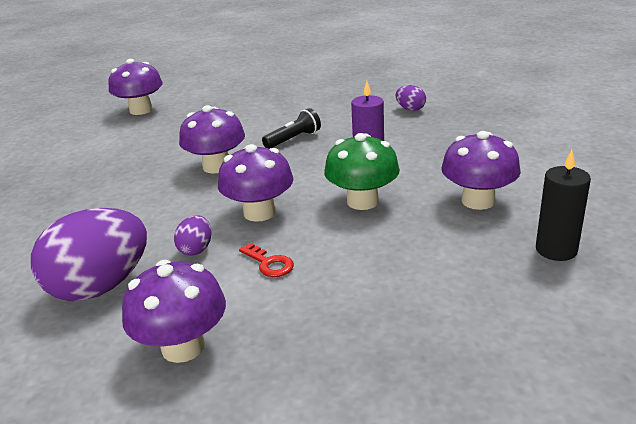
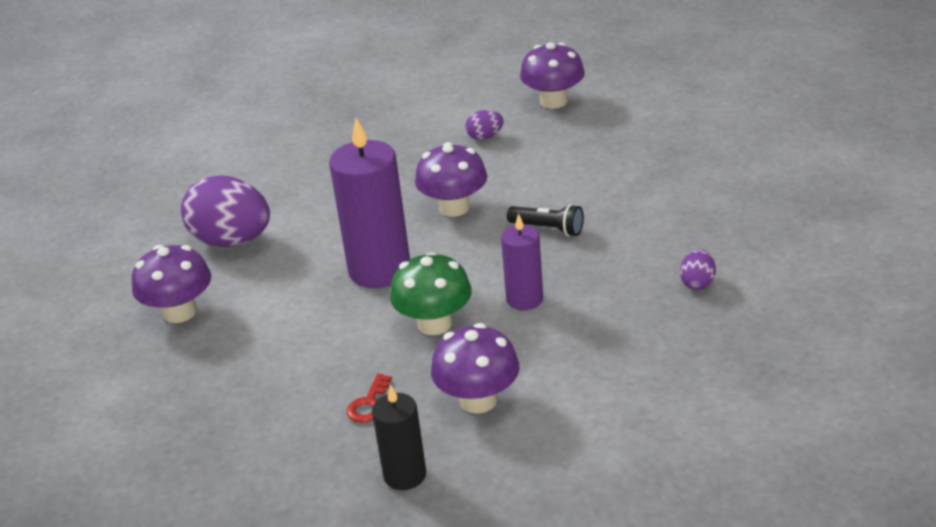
camera: 65 degrees right, 5 degrees up
purple egg [174,215,211,256] -> purple egg moved to [465,110,504,140]
purple mushroom [218,144,294,222] -> purple candle [329,118,410,288]
red key [239,243,294,277] -> red key moved to [347,374,392,423]

